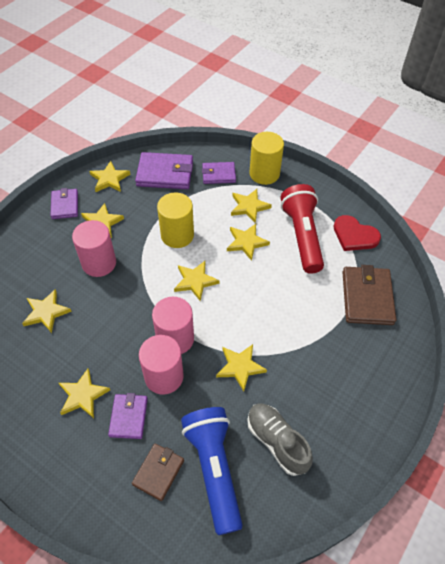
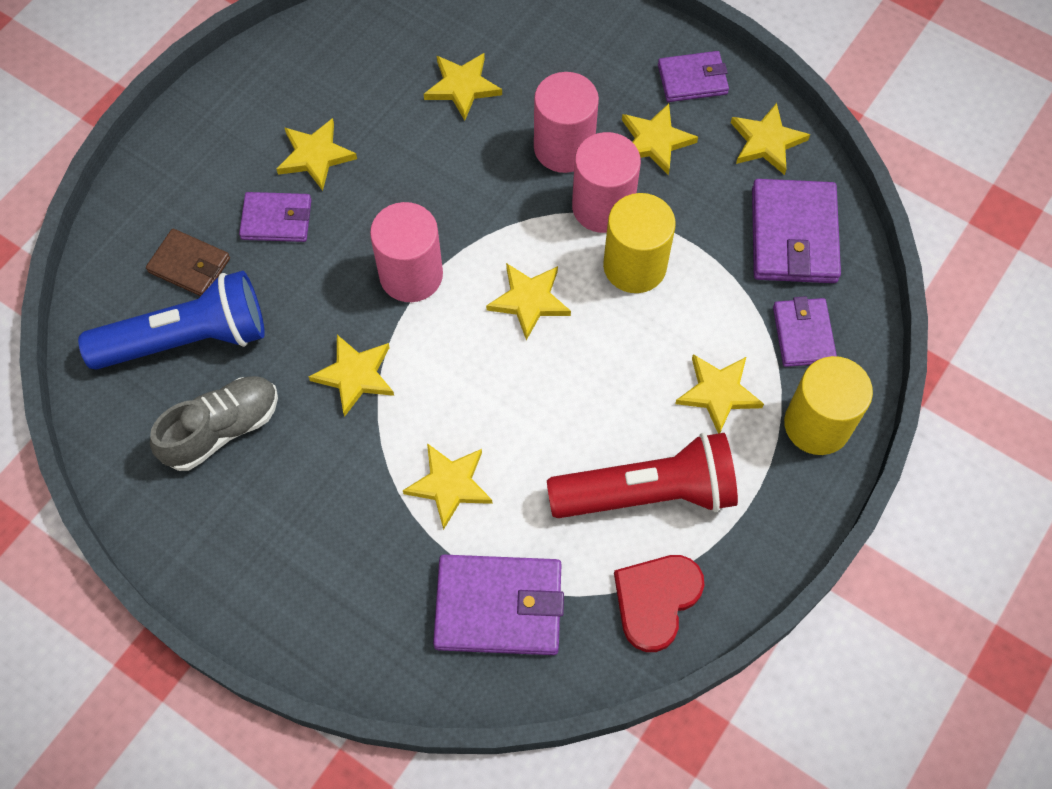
camera: 90 degrees right, 10 degrees up
pink cylinder [139,335,184,395] -> pink cylinder moved to [572,132,641,233]
yellow star [227,224,270,261] -> yellow star moved to [403,443,493,530]
brown wallet [342,265,396,325] -> purple wallet [433,555,564,655]

